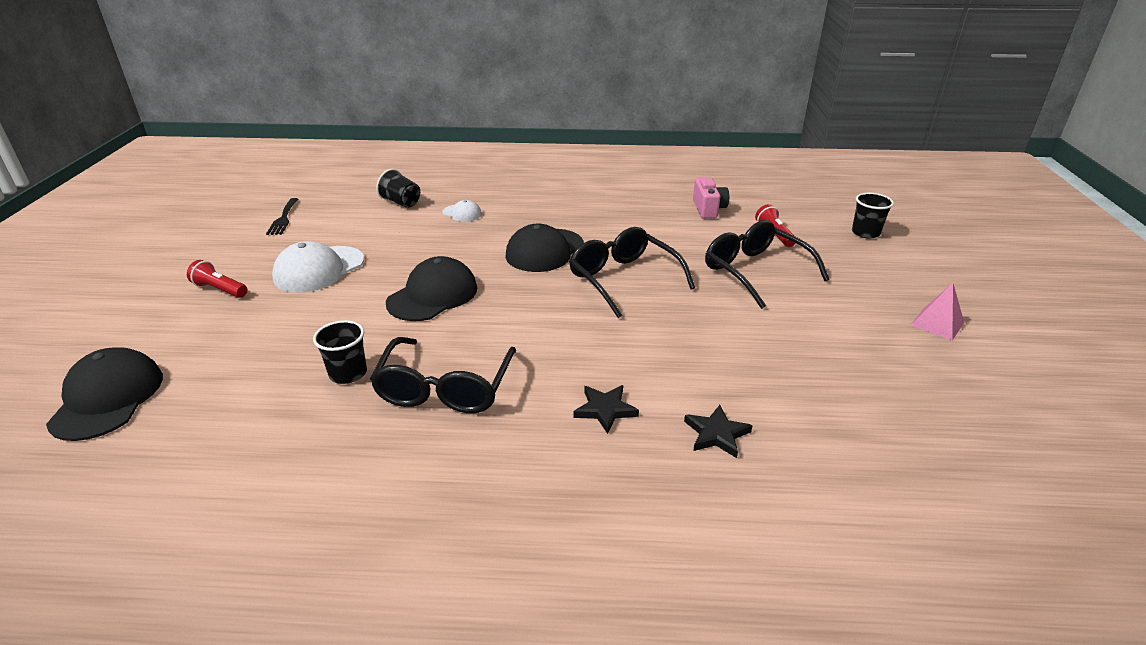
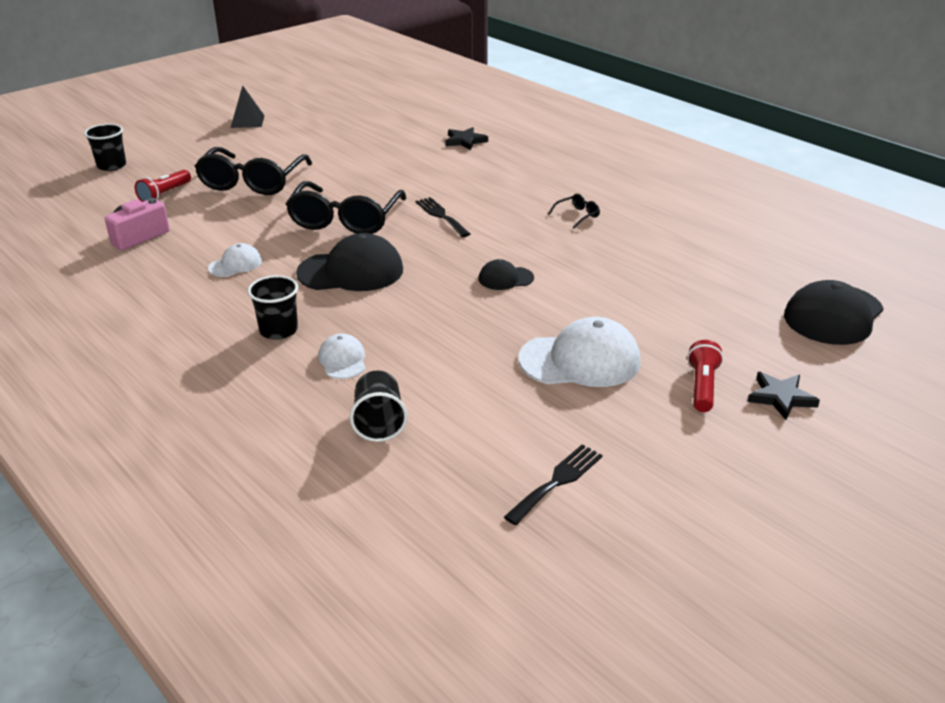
camera: 135 degrees left, 0 degrees up
red flashlight [187,260,247,298] -> red flashlight turned 150 degrees counterclockwise [687,340,723,412]
black cup [313,320,367,384] -> black cup moved to [248,275,298,340]
black glasses [370,337,516,413] -> black glasses [548,194,600,228], size x0.41
black cap [386,256,477,321] -> black cap [479,259,534,290], size x0.52
black star [574,385,639,434] -> black star moved to [747,372,820,420]
pink pyramid [911,283,964,341] -> black pyramid [231,85,265,128]
none -> white cap [208,243,262,277]
none -> black fork [415,197,470,237]

